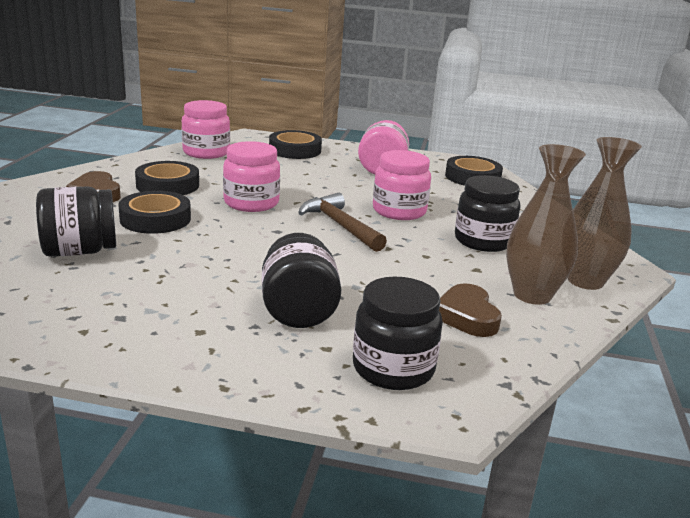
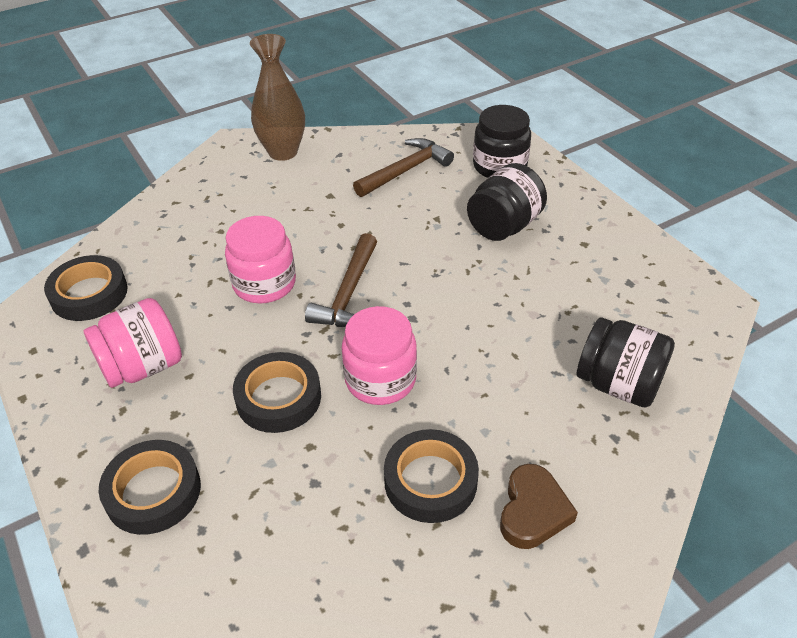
camera: 130 degrees left, 20 degrees up
black tape [118,191,191,234] -> black tape moved to [233,352,321,433]
pink jar [182,100,230,159] -> none
brown heart [439,283,502,337] -> brown hammer [353,138,454,197]
black jar [455,175,520,252] -> none
brown vase [506,144,586,305] -> none

